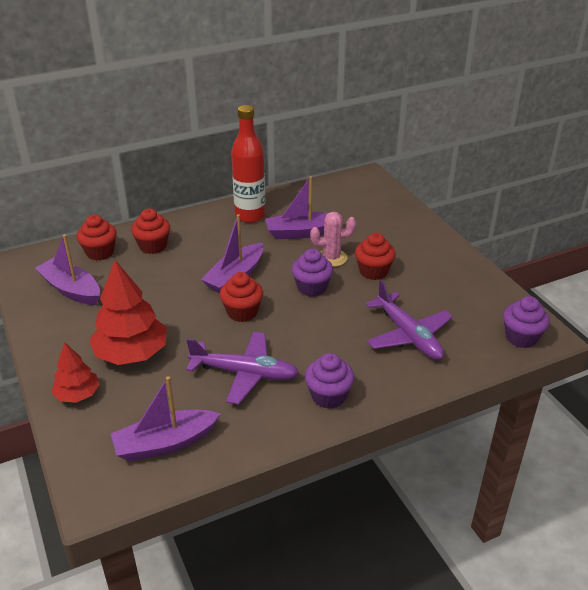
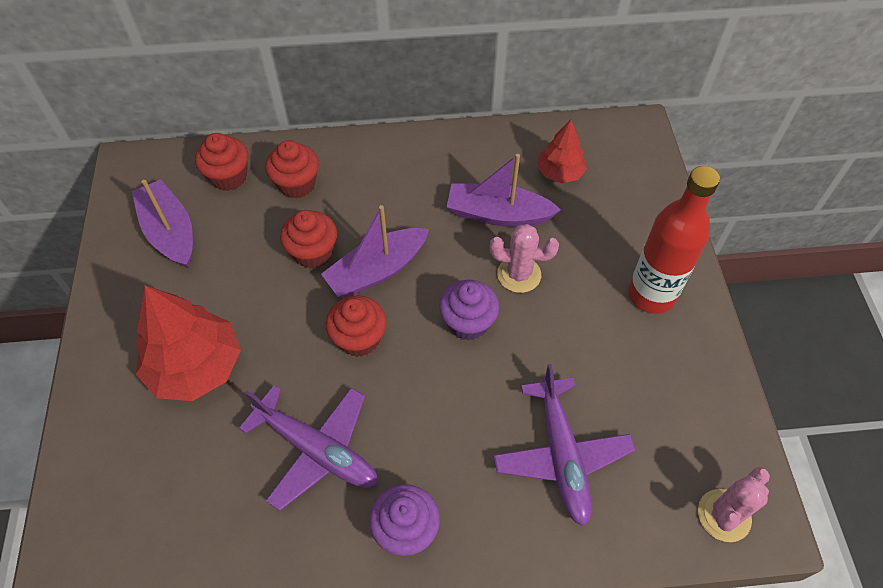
camera: 20 degrees right, 20 degrees up
red tree [51,342,100,403] -> red tree moved to [537,120,587,183]
purple boat [111,376,220,461] -> none
red bottle [231,105,265,223] -> red bottle moved to [628,166,720,314]
red cupcake [355,233,396,280] -> red cupcake moved to [280,210,337,269]
purple cupcake [503,296,550,348] -> pink cactus [698,467,770,542]

